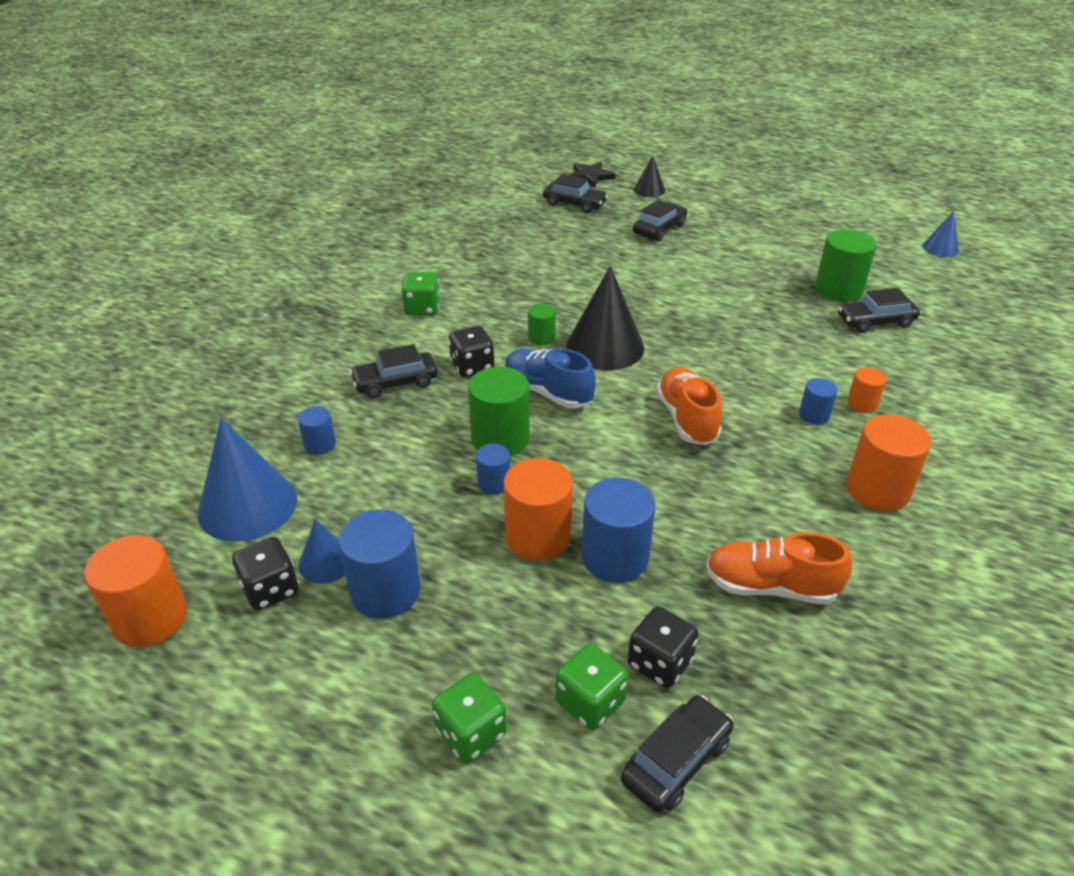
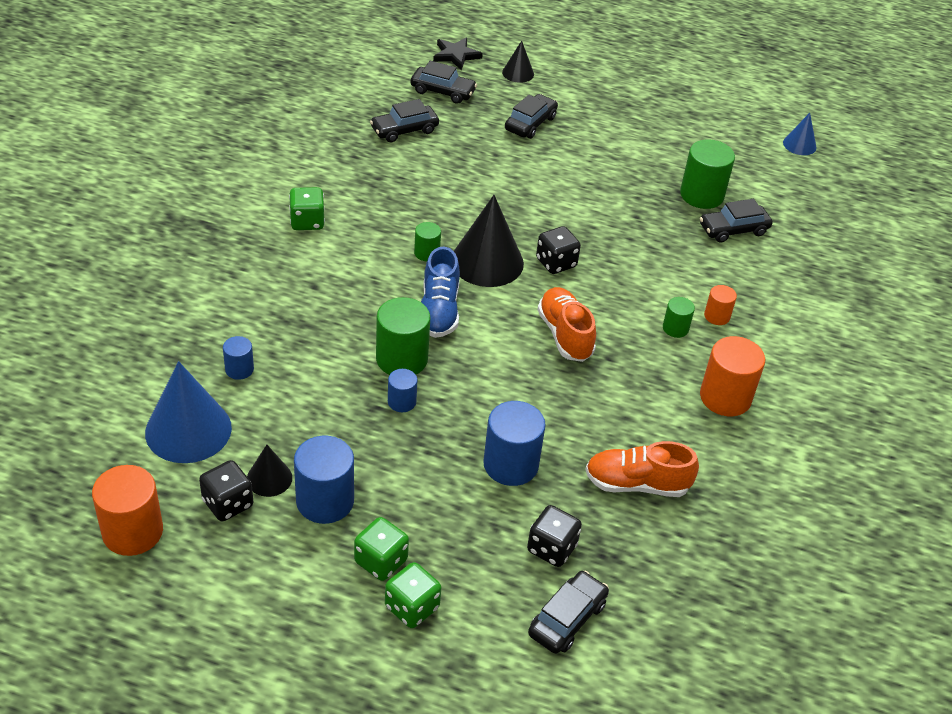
camera: 10 degrees left, 5 degrees up
blue cone [299,519,345,584] -> black cone [247,445,292,497]
black car [350,344,438,398] -> black car moved to [370,99,439,142]
black dice [449,326,494,377] -> black dice moved to [536,226,581,274]
orange cylinder [504,458,573,561] -> none
blue shoe [505,348,596,408] -> blue shoe turned 120 degrees counterclockwise [421,247,460,338]
green dice [555,644,628,730] -> green dice moved to [354,517,409,581]
blue cylinder [799,378,838,425] -> green cylinder [663,297,695,338]

